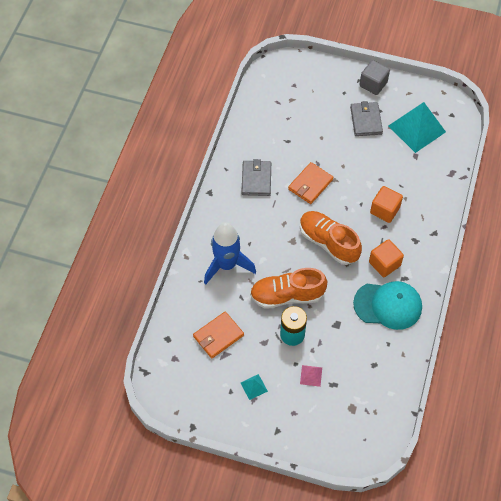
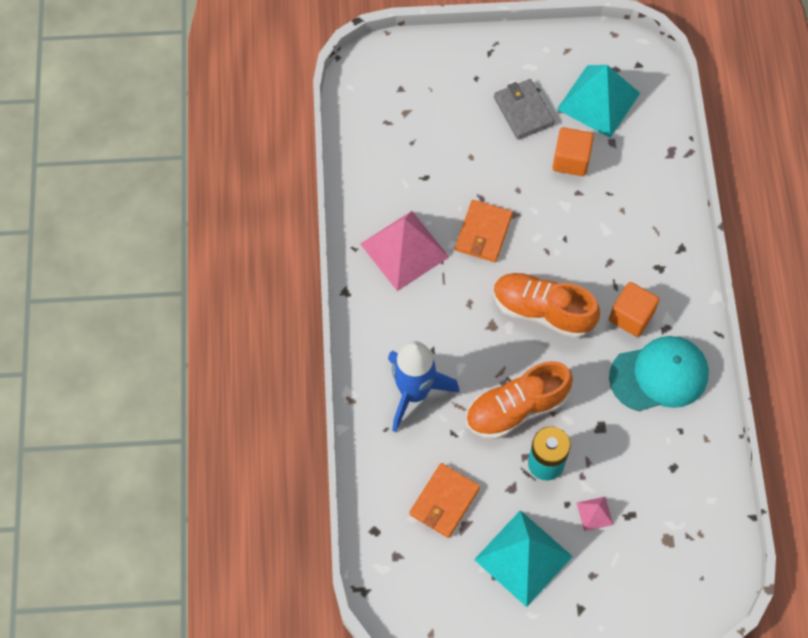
camera: 20 degrees left, 5 degrees up
turquoise pyramid [241,374,268,400] -> turquoise pyramid [474,510,573,607], size x2.30
grey wallet [242,159,271,196] -> pink pyramid [360,211,449,291]
grey cube [359,60,390,95] -> none
orange cube [370,186,403,223] -> orange cube moved to [553,127,594,176]

